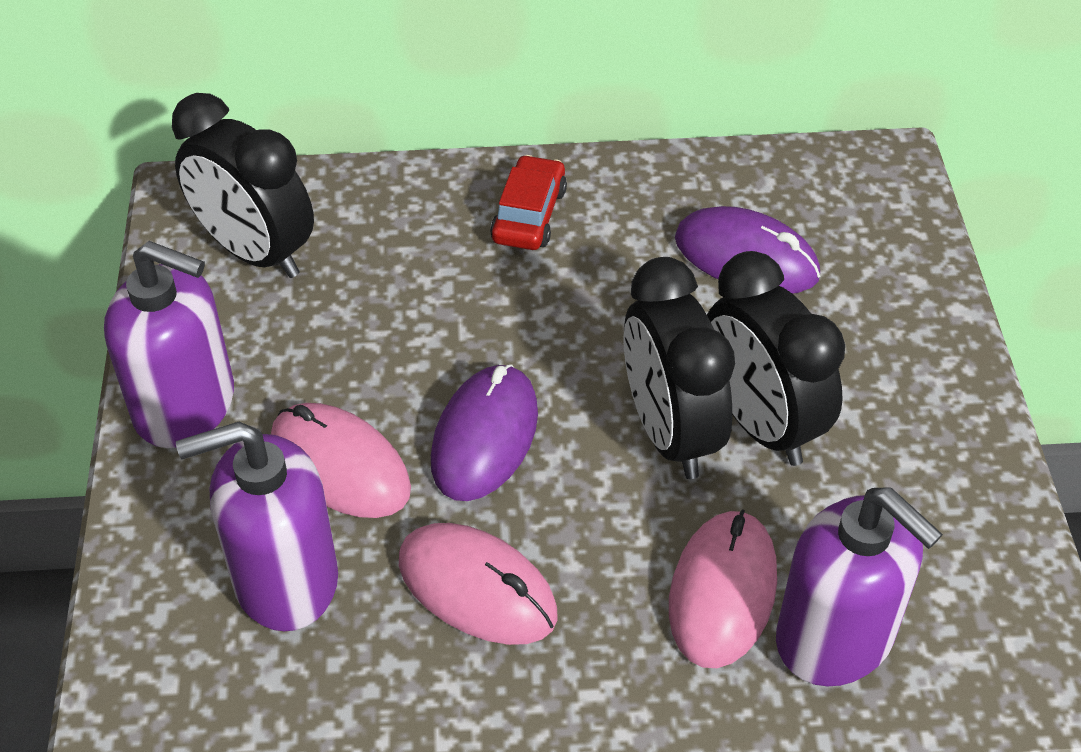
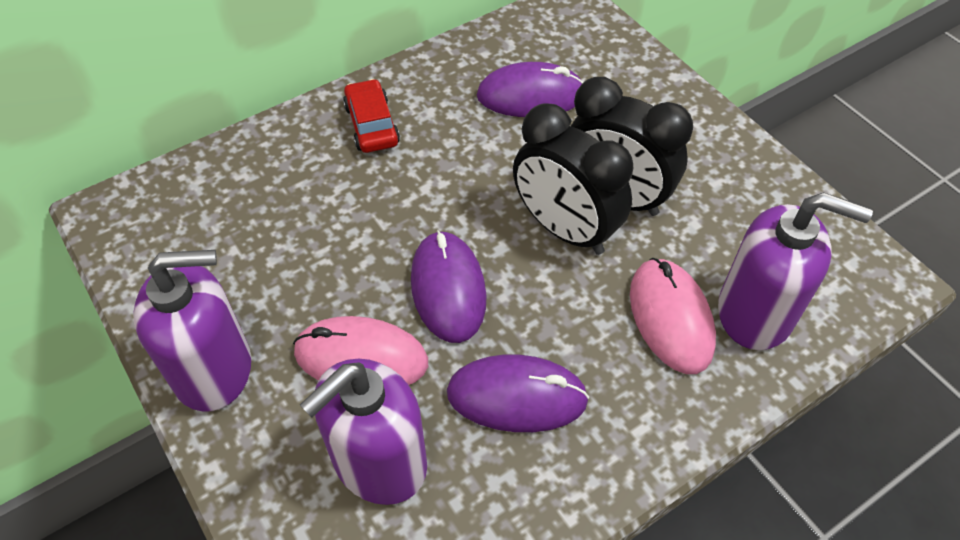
camera: 30 degrees left, 5 degrees up
black clock [172,93,314,278] -> none
pink mouse [399,523,558,645] -> purple mouse [447,355,589,432]

